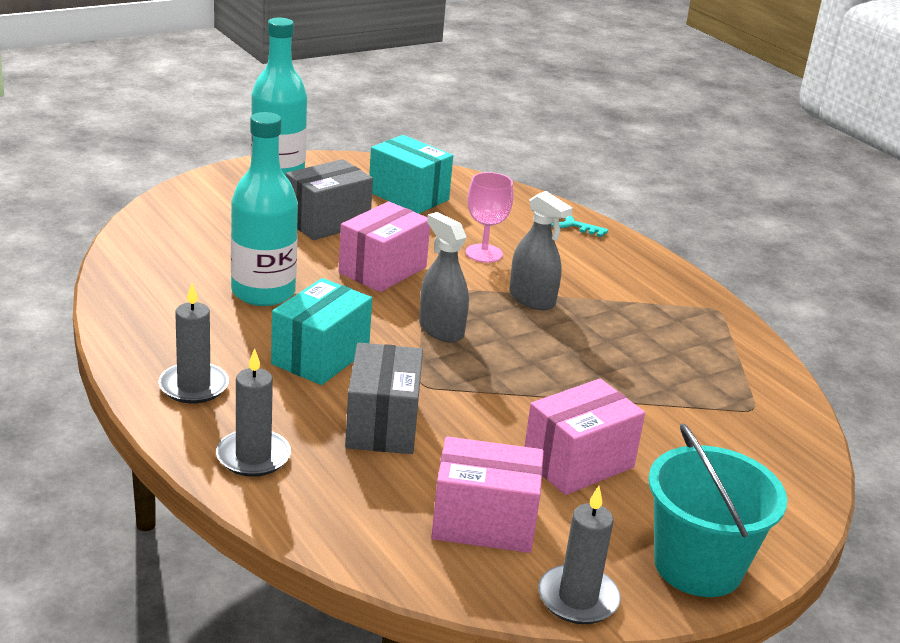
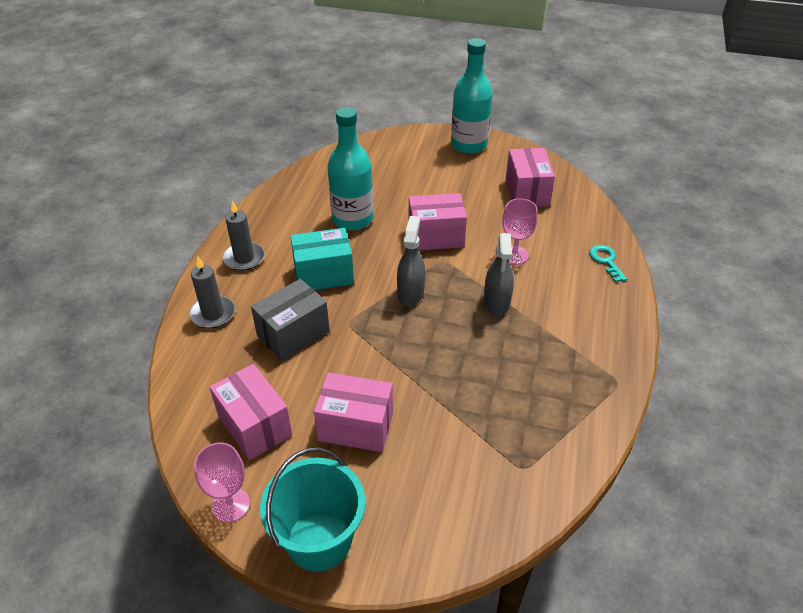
camera: 50 degrees right, 15 degrees up
grey box [285,159,373,240] -> none
turquoise box [369,135,453,214] -> pink box [506,148,555,207]
grey candle [538,486,621,624] -> pink goblet [194,443,250,522]

